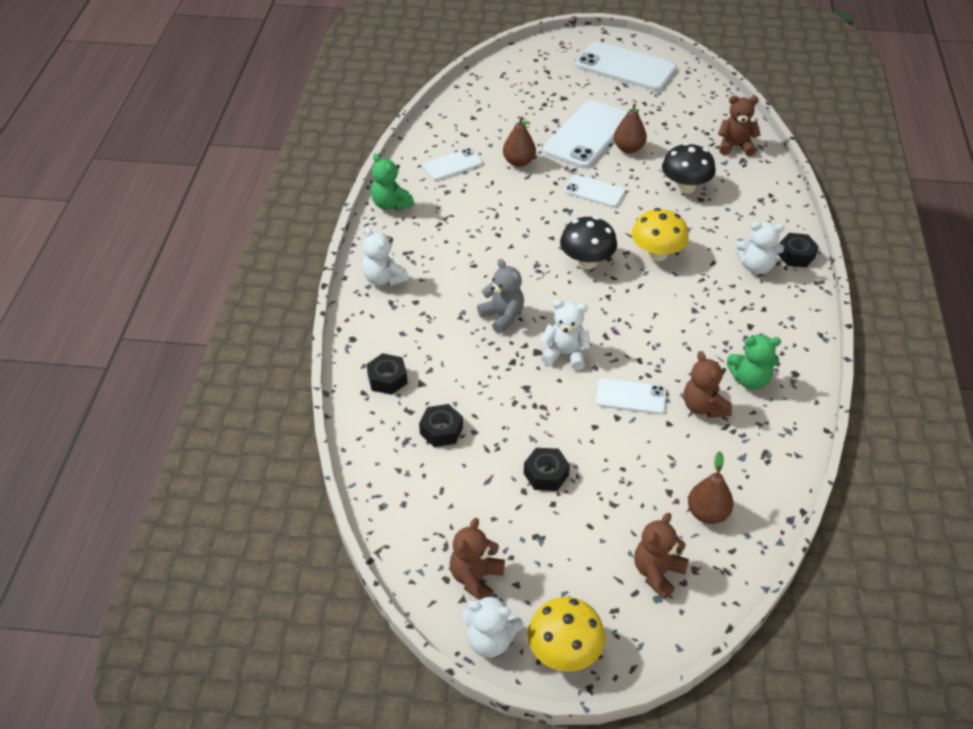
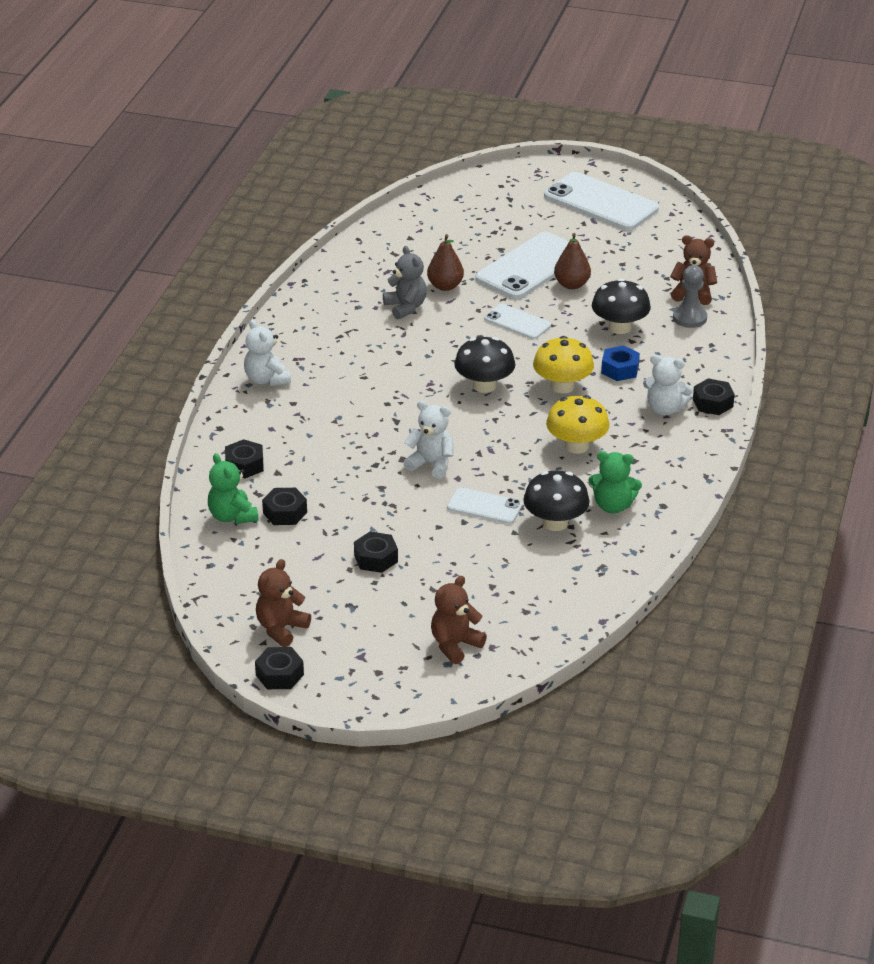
camera: 10 degrees right, 10 degrees down
green teddy bear [371,153,414,211] -> green teddy bear moved to [208,453,259,524]
white phone [423,148,483,181] -> none
white teddy bear [462,594,524,658] -> black nut [255,647,304,689]
grey teddy bear [477,259,524,334] -> grey teddy bear moved to [383,246,427,319]
yellow mushroom [528,597,605,672] -> yellow mushroom moved to [546,395,609,454]
brown teddy bear [684,351,732,418] -> black mushroom [523,471,590,531]
brown pear [688,451,734,524] -> none
none -> blue nut [601,345,640,381]
none -> grey pawn [673,265,707,328]

